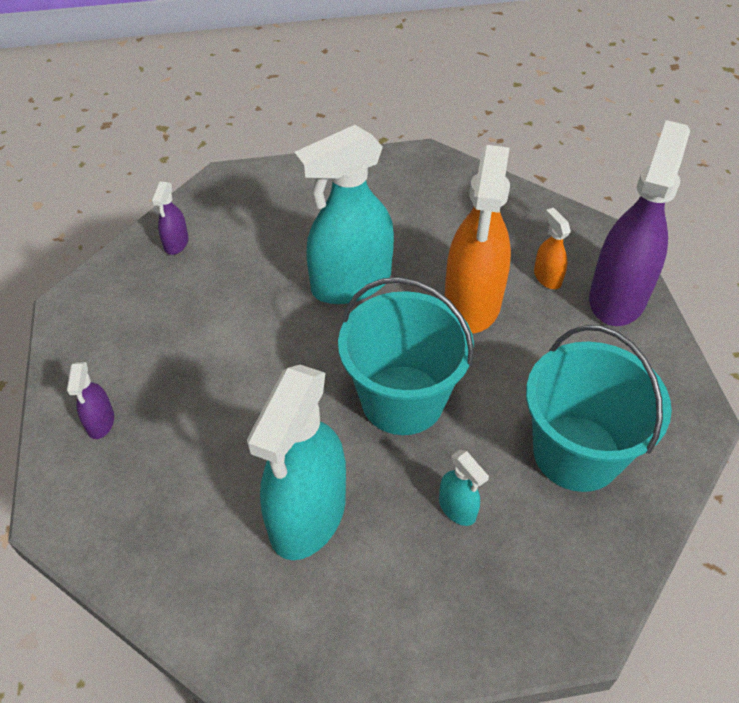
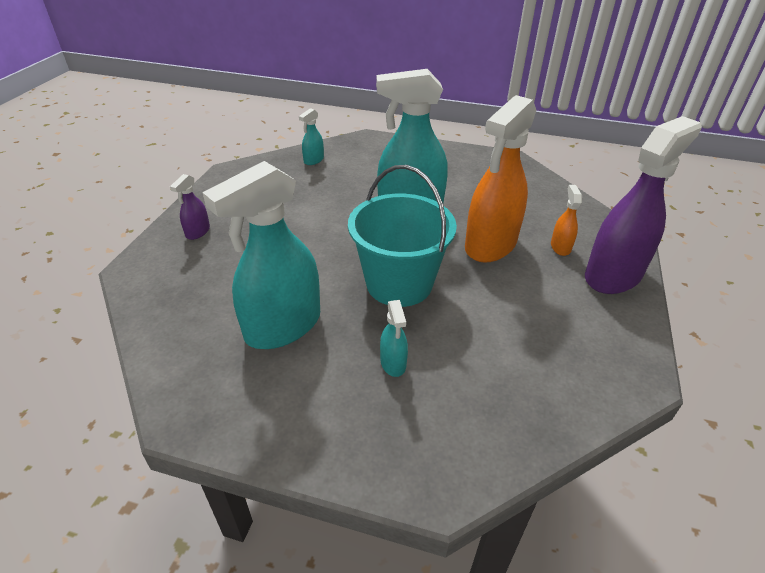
camera: 25 degrees right, 10 degrees down
purple spray bottle [151,181,188,255] -> turquoise spray bottle [299,108,324,165]
turquoise bucket [526,325,672,492] -> none

